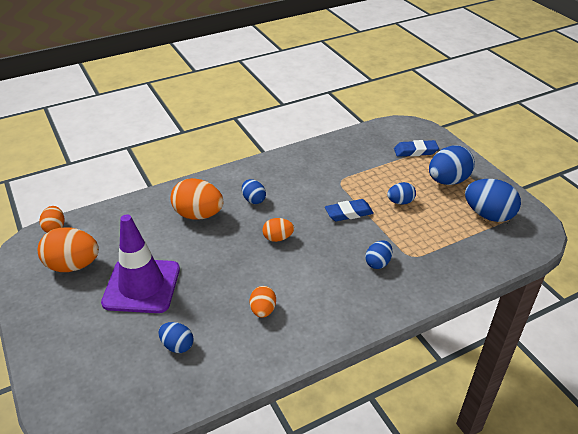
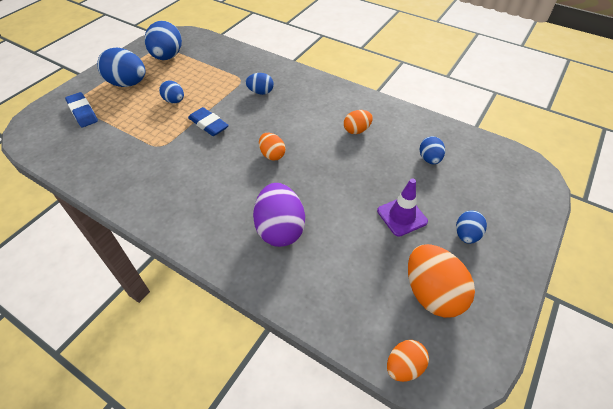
camera: 120 degrees left, 10 degrees up
purple traffic cone [101,214,180,313] -> purple traffic cone [377,179,428,237], size x0.56
orange egg [170,178,224,220] -> purple egg [253,183,305,247]
blue egg [242,179,266,204] -> blue egg moved to [456,210,487,244]

